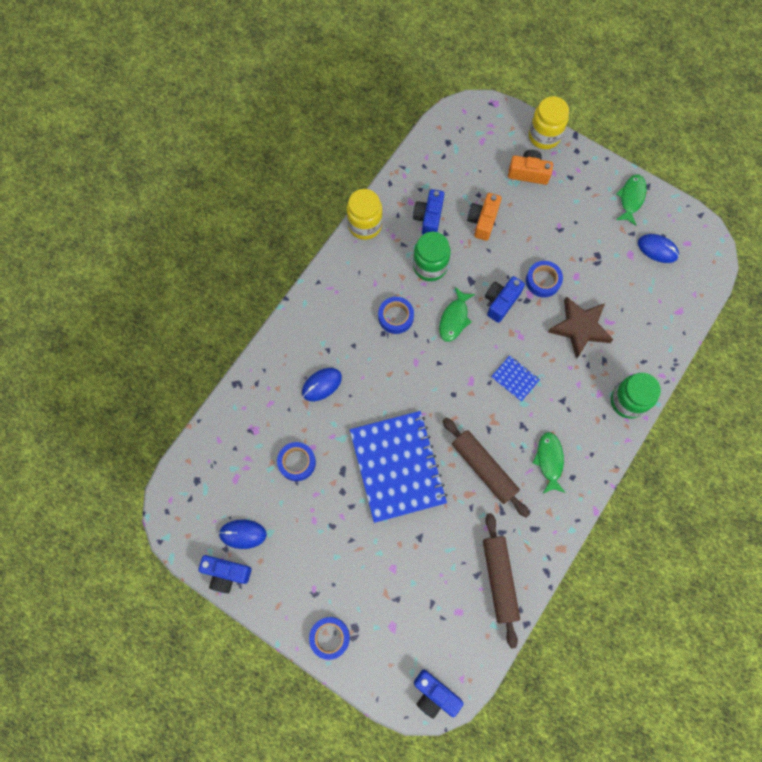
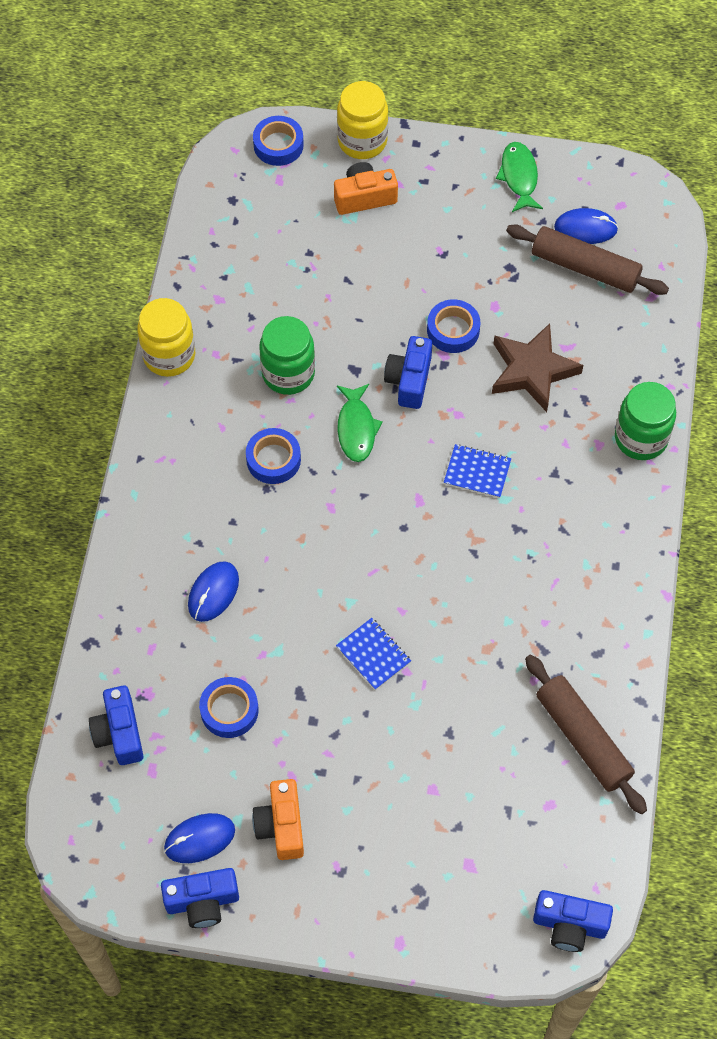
camera: 25 degrees left, 10 degrees down
blue tape [309,617,350,660] -> blue tape moved to [253,116,304,166]
blue notebook [350,411,447,523] -> blue notebook [336,618,411,690], size x0.42
blue camera [413,189,444,235] -> blue camera moved to [89,686,143,765]
brown rolling pin [443,418,530,518] -> brown rolling pin moved to [506,225,669,295]
orange camera [467,193,502,241] -> orange camera moved to [252,779,304,860]
green fish [533,432,566,493] -> none

